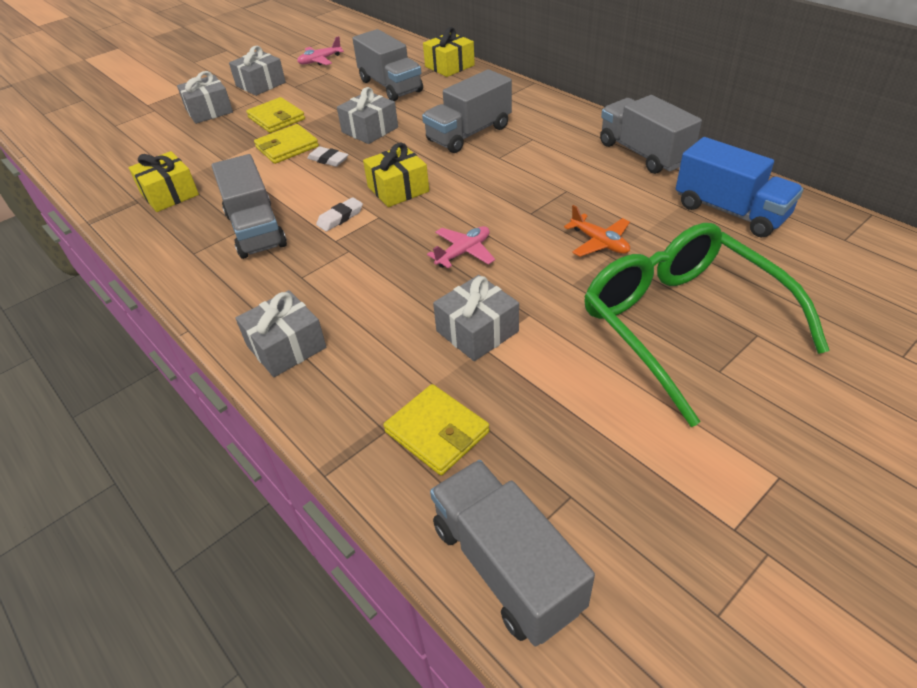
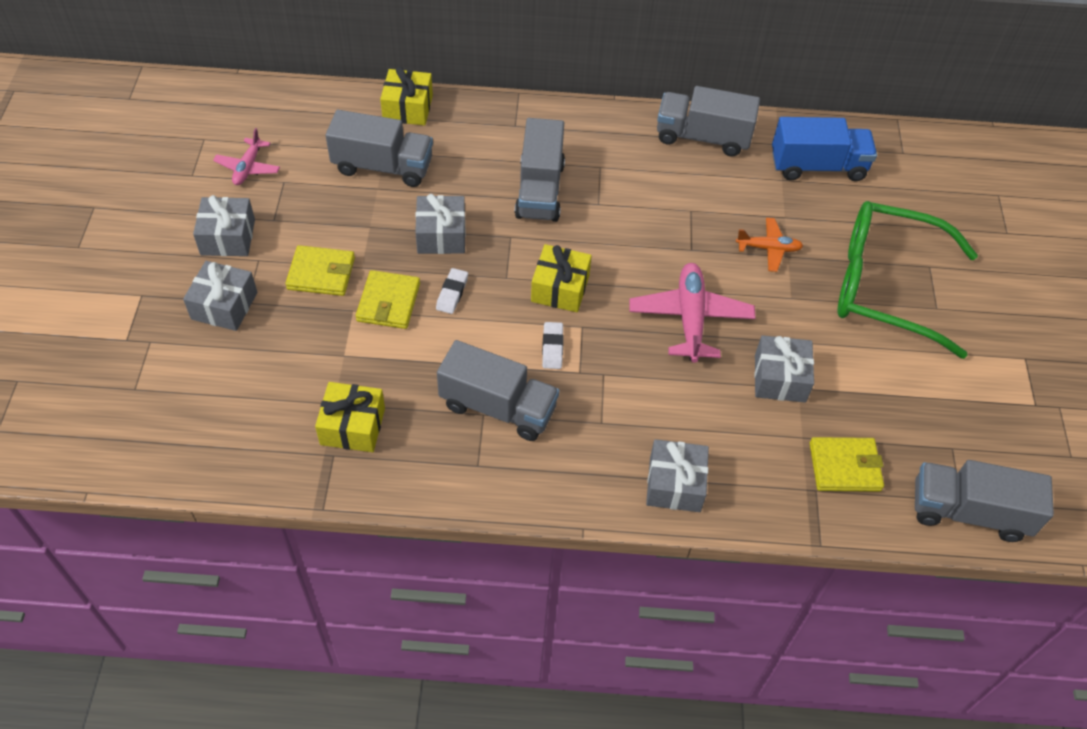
camera: 50 degrees left, 10 degrees up
white eraser [307,146,349,167] -> white eraser turned 60 degrees counterclockwise [436,268,468,314]
pink plane [427,226,495,268] -> pink plane [630,263,756,363], size x1.72

